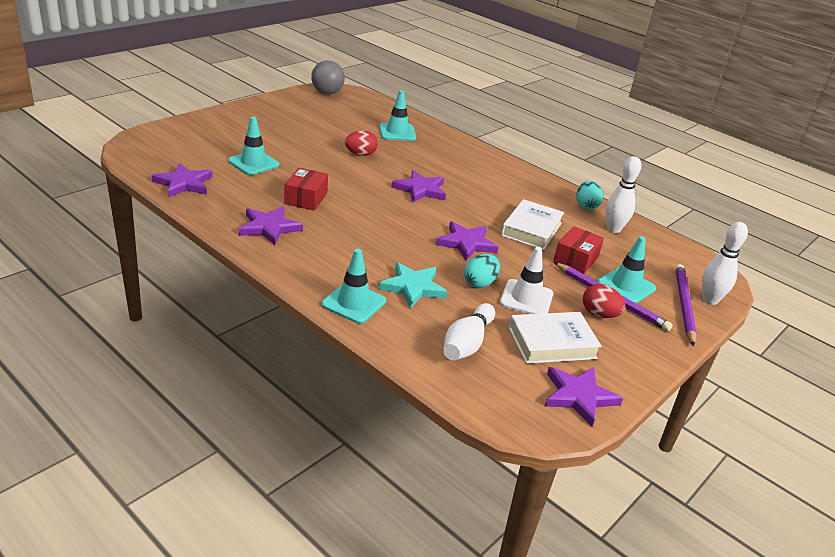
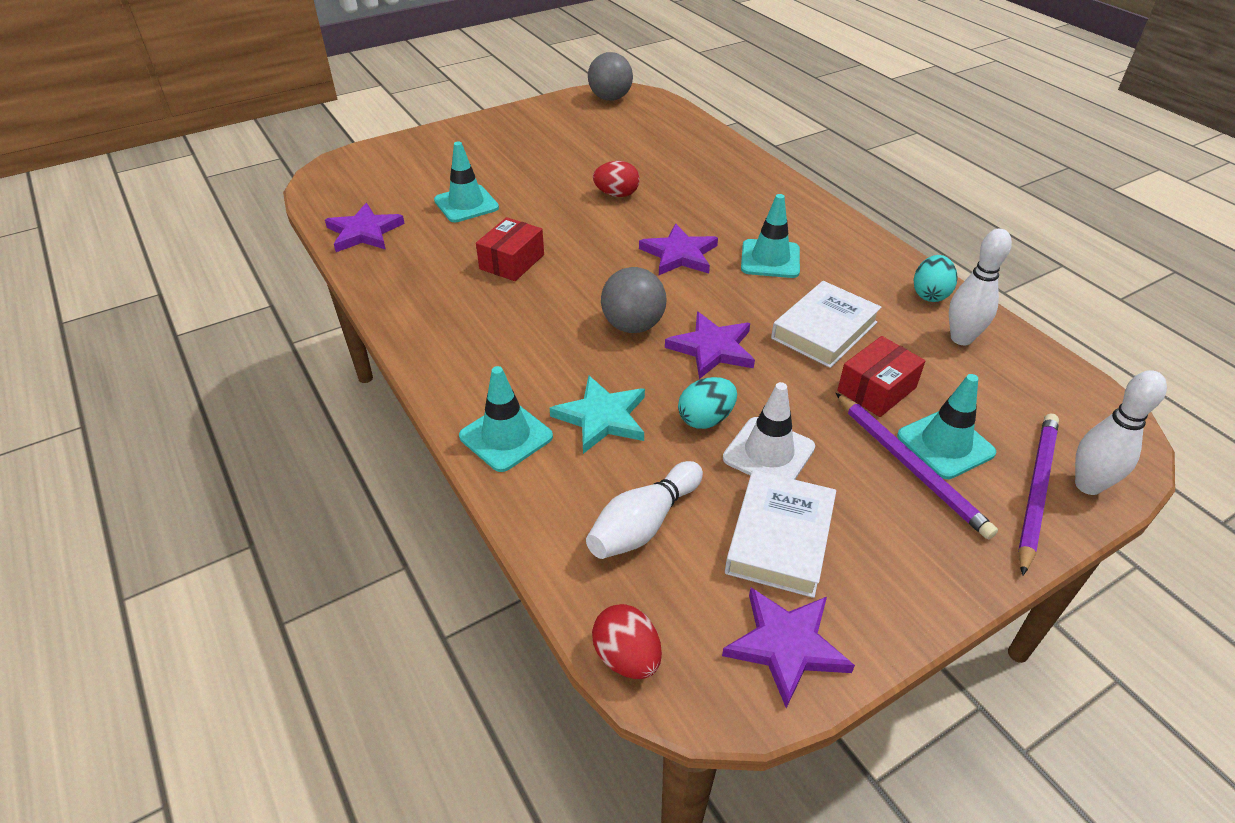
camera: 20 degrees right, 10 degrees up
purple star [239,206,303,245] -> none
turquoise traffic cone [379,90,416,141] -> turquoise traffic cone moved to [741,194,800,278]
white book [509,312,602,364] -> white book turned 75 degrees counterclockwise [725,470,836,598]
red egg [583,284,625,318] -> red egg moved to [592,604,662,679]
none -> grey ball [601,267,666,333]

